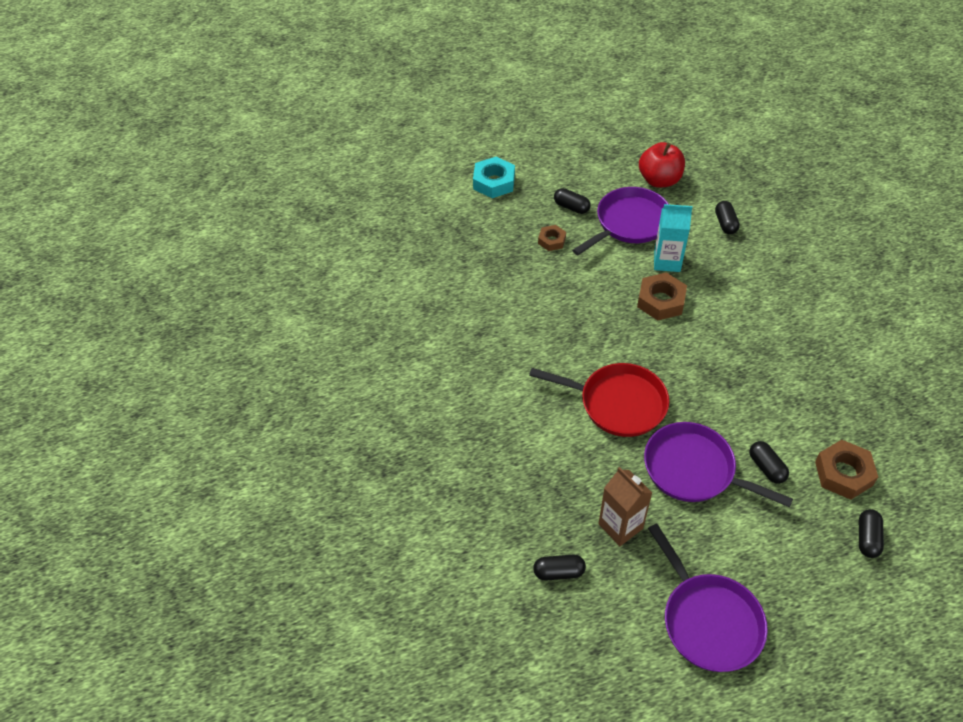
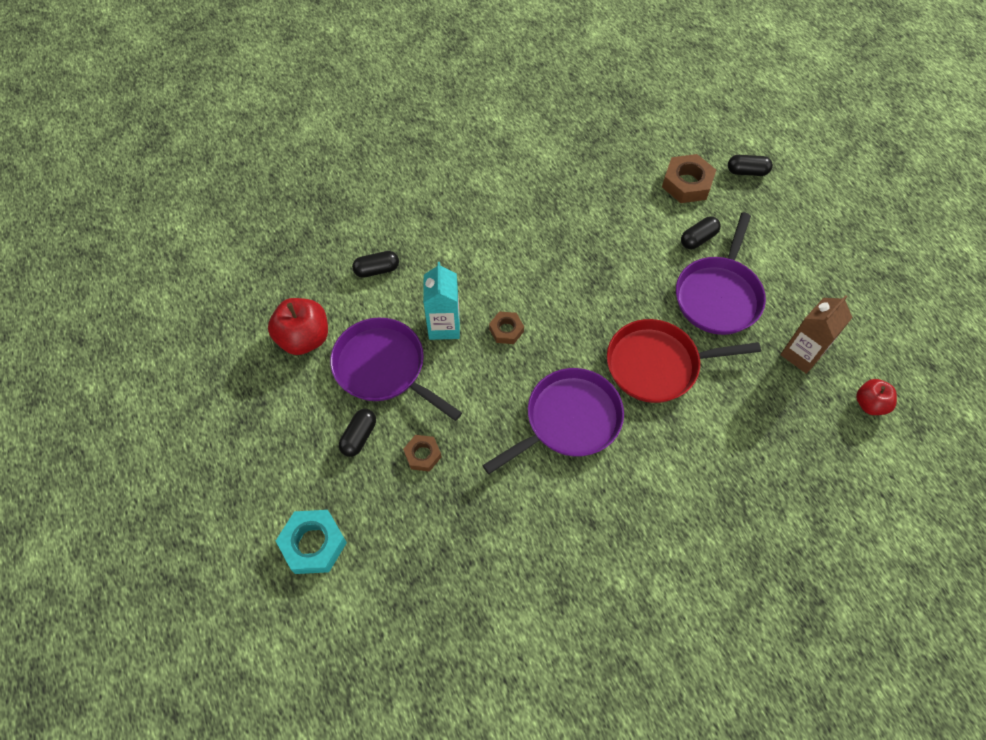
camera: 100 degrees left, 10 degrees up
red pan [529,363,669,437] -> red pan turned 105 degrees counterclockwise [607,319,761,403]
black capsule [533,555,586,581] -> red apple [856,379,897,415]
brown nut [637,272,687,320] -> brown nut [489,311,524,344], size x0.60
purple pan [648,523,768,672] -> purple pan moved to [482,368,624,474]

